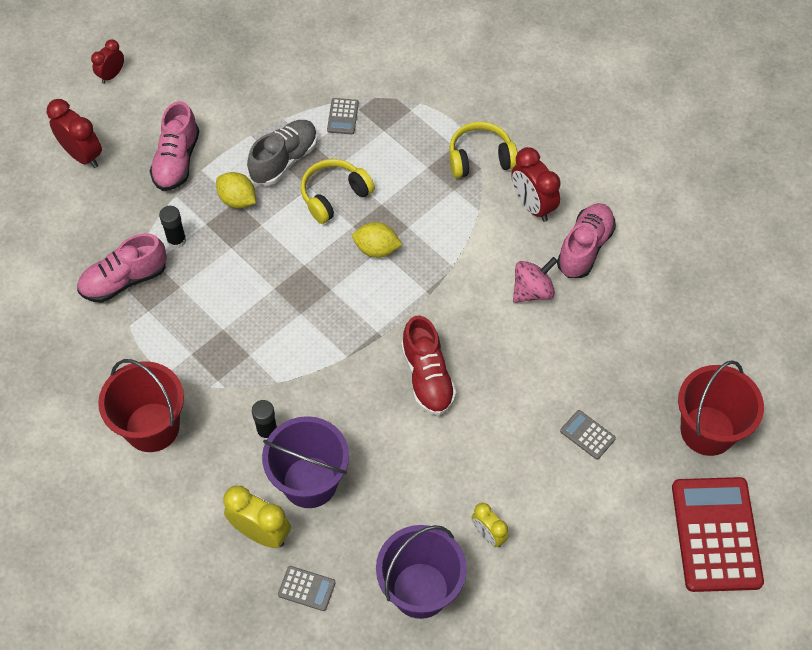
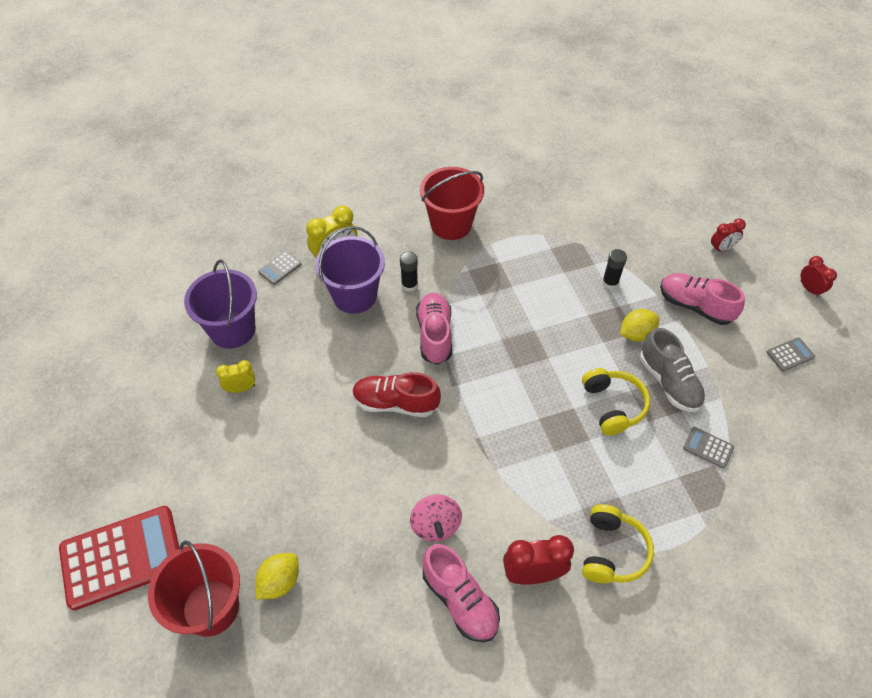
camera: 115 degrees right, 5 degrees down
red clock [47,99,102,168] -> red clock [711,218,746,252], size x0.62
pink shoe [77,233,167,303] -> pink shoe moved to [416,293,452,365]
yellow lemon [352,222,402,258] -> yellow lemon moved to [255,553,299,599]
grey calculator [560,410,616,459] -> grey calculator moved to [767,337,815,371]
red calculator [672,477,764,592] -> red calculator turned 45 degrees counterclockwise [59,506,179,610]

